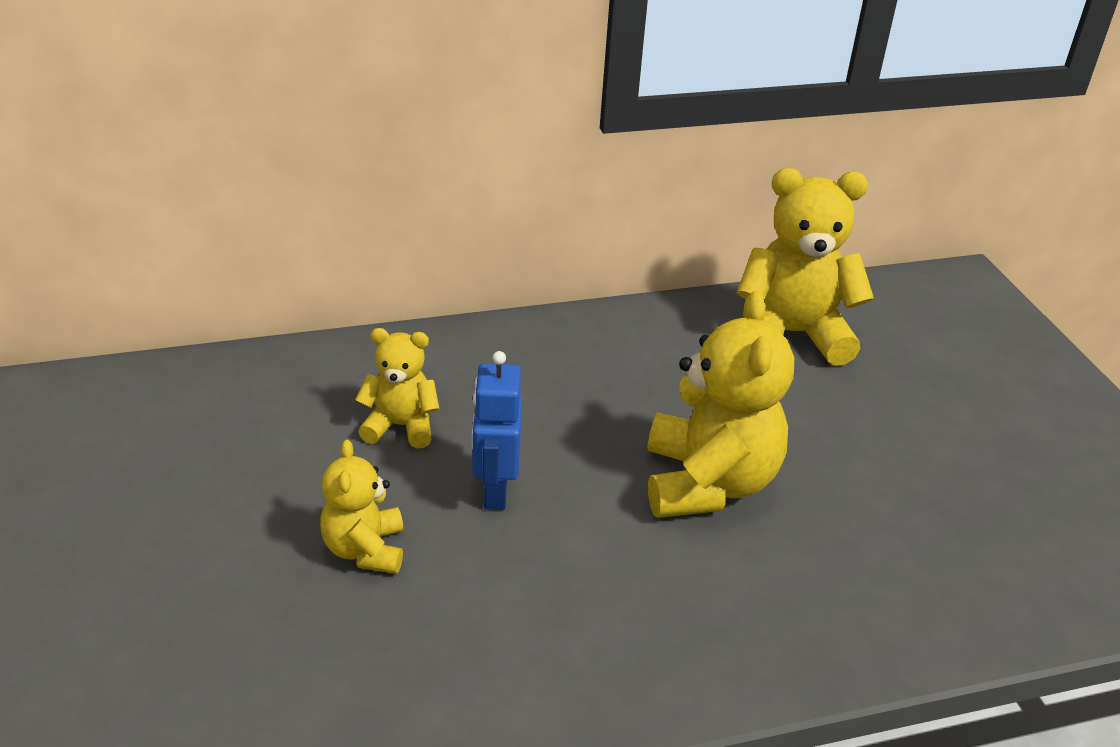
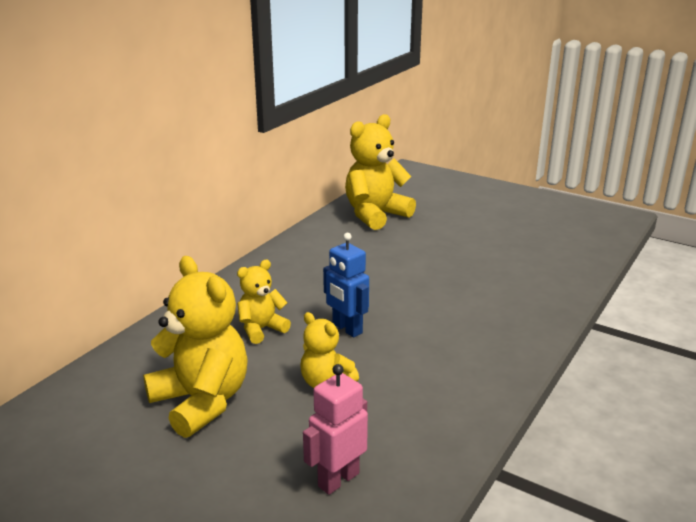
camera: 40 degrees left, 10 degrees down
yellow teddy bear [647,291,794,518] -> yellow teddy bear moved to [143,256,248,438]
none -> pink robot [303,364,368,495]

